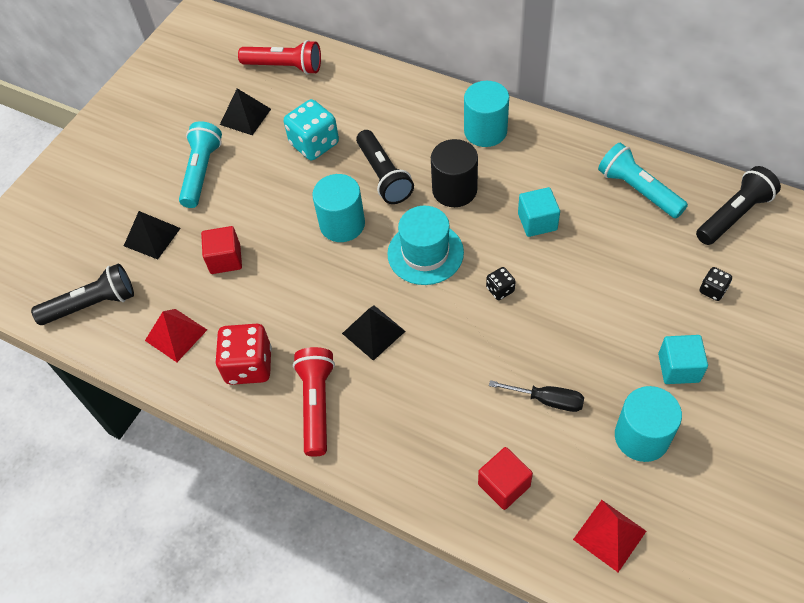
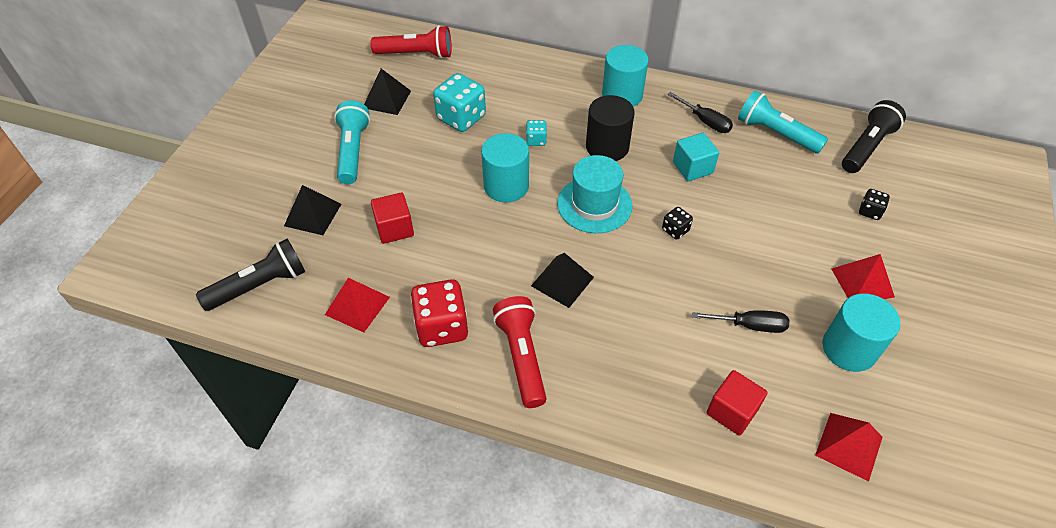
camera: 15 degrees left, 5 degrees down
black flashlight [356,130,414,204] -> turquoise dice [526,120,547,146]
turquoise cube [658,335,708,384] -> red pyramid [831,254,895,299]
none -> black screwdriver [667,92,733,133]

